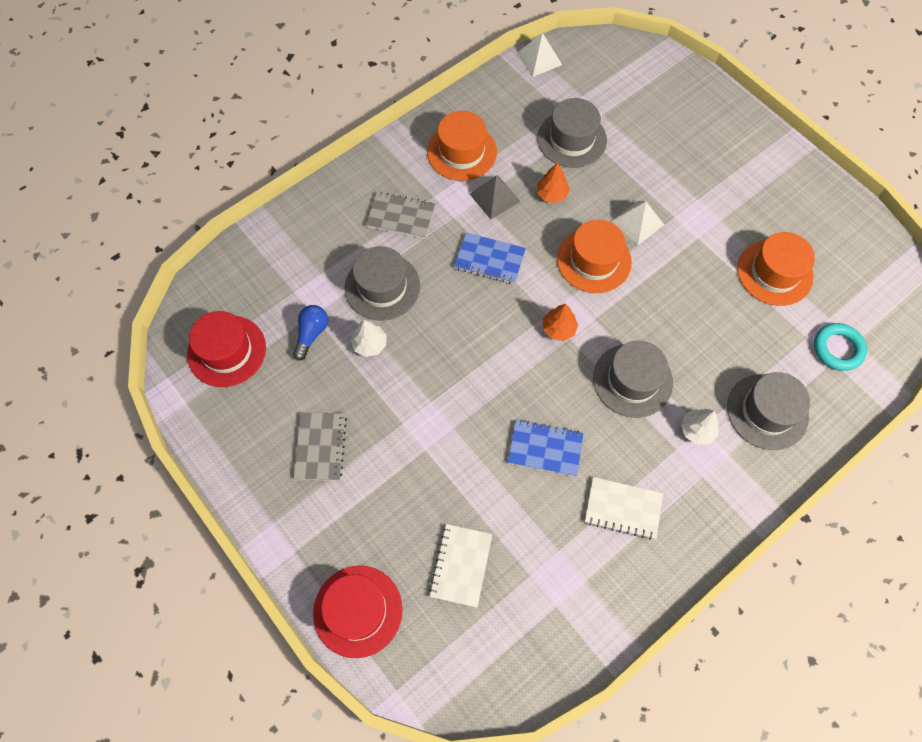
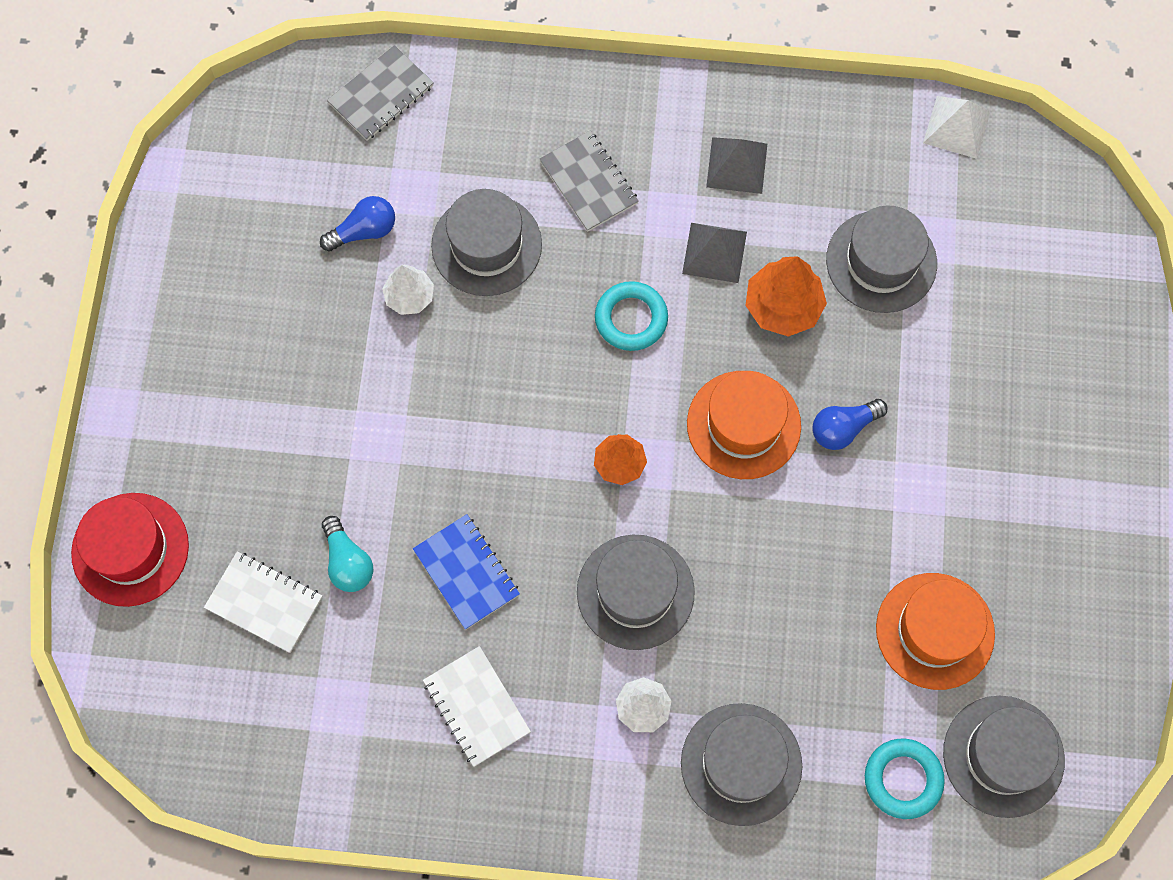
camera: 45 degrees right, 5 degrees up
red hat [187,311,266,387] -> none
grey notebook [294,412,347,481] -> grey notebook moved to [327,45,434,141]
orange hat [427,111,497,181] -> grey pyramid [706,137,767,194]
white notebook [429,524,492,608] -> white notebook turned 60 degrees clockwise [204,551,322,653]
blue notebook [454,232,526,284] -> turquoise ring [595,281,668,351]
orange tree [537,162,570,203] -> orange tree [745,256,827,337], size x1.56
white pyramid [612,201,664,245] -> blue light bulb [812,399,887,450]
none -> turquoise light bulb [322,516,373,592]
none -> grey hat [943,696,1065,818]

